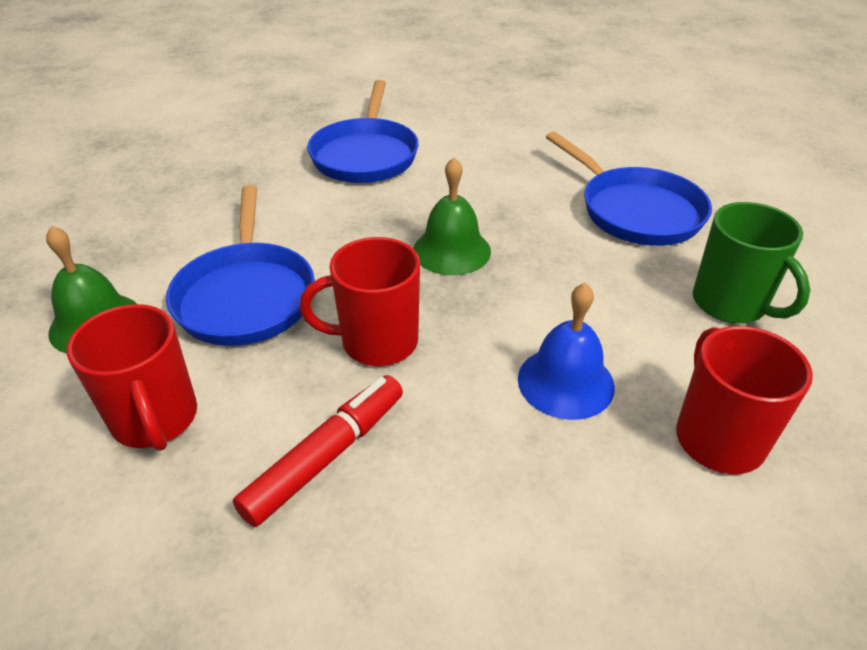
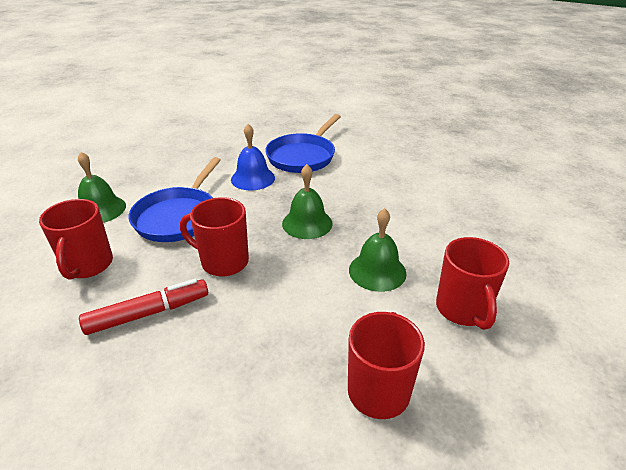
camera: 25 degrees right, 5 degrees down
blue bell [518,283,615,420] -> blue bell moved to [231,124,275,190]
blue pan [546,131,712,246] -> none
green mug [693,202,810,323] -> red mug [436,237,509,330]
none -> green bell [349,208,406,292]

